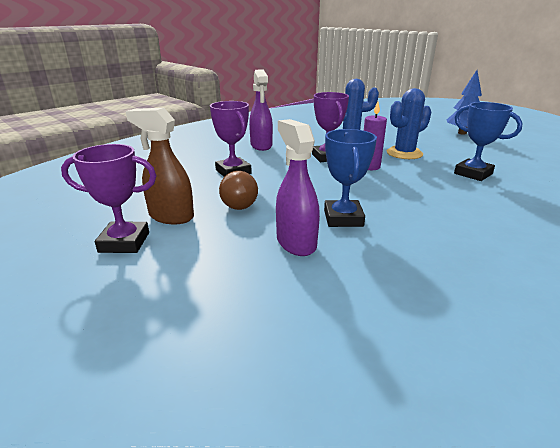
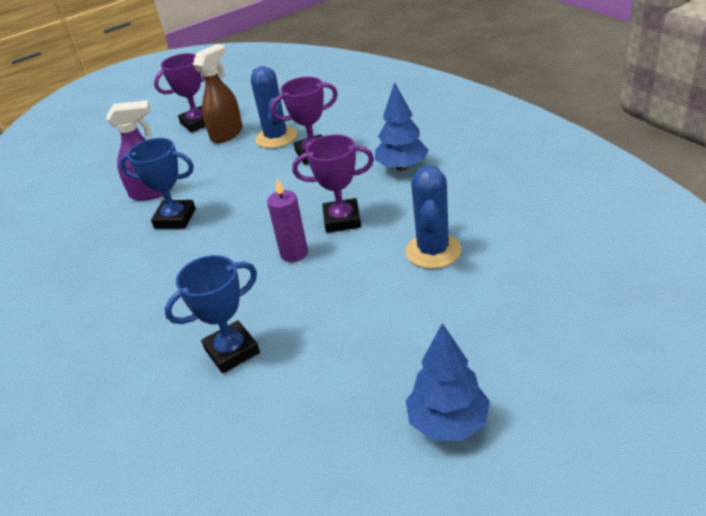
camera: 105 degrees right, 10 degrees up
purple trophy [61,144,157,253] -> purple trophy turned 45 degrees clockwise [154,53,206,133]
brown light bulb [219,171,258,210] -> none
purple spray bottle [249,69,273,151] -> blue tree [375,82,429,171]
blue cactus [387,88,431,159] -> blue cactus moved to [251,66,297,148]

